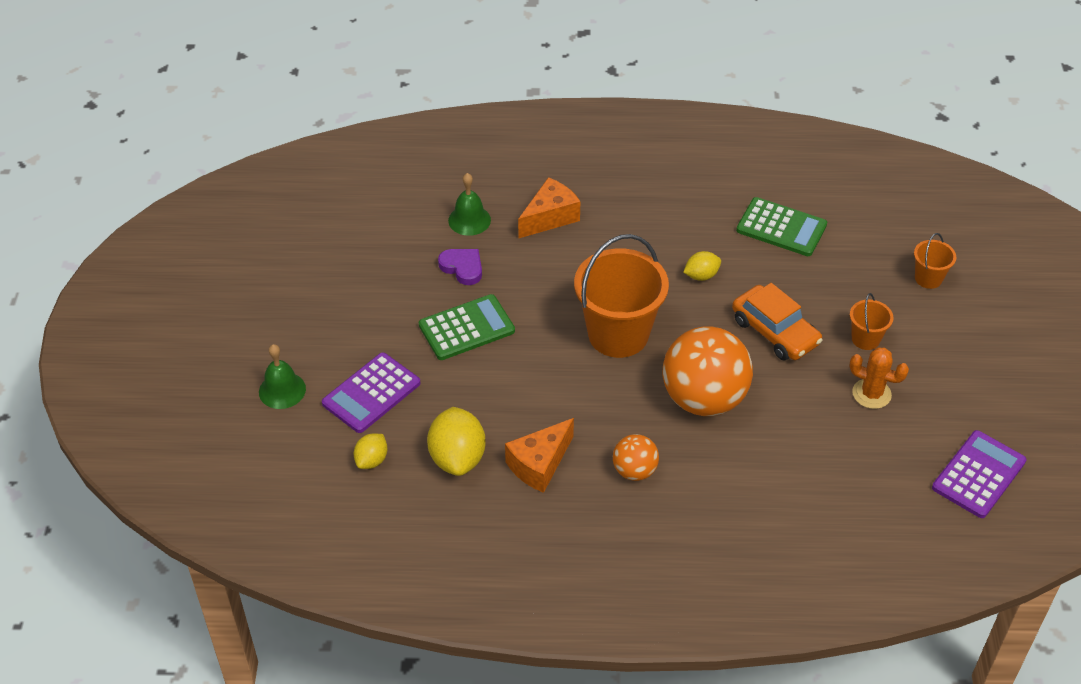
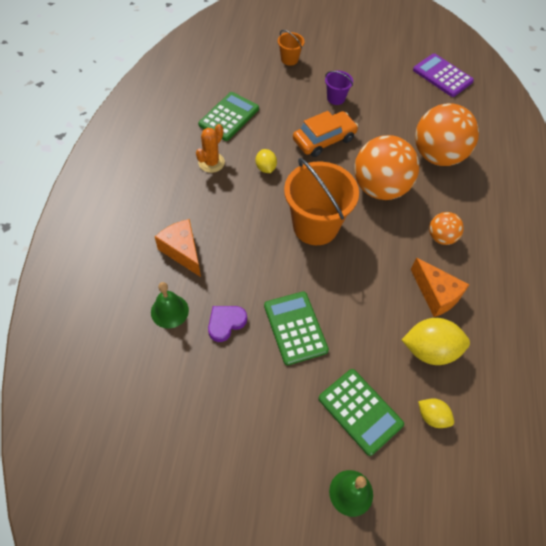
camera: 85 degrees left, 10 degrees up
purple calculator [322,352,420,433] -> green calculator [318,369,404,456]
orange cactus [849,347,909,409] -> orange cactus moved to [196,124,225,173]
orange bucket [850,293,893,350] -> purple bucket [325,71,353,105]
none -> orange ball [415,103,479,166]

